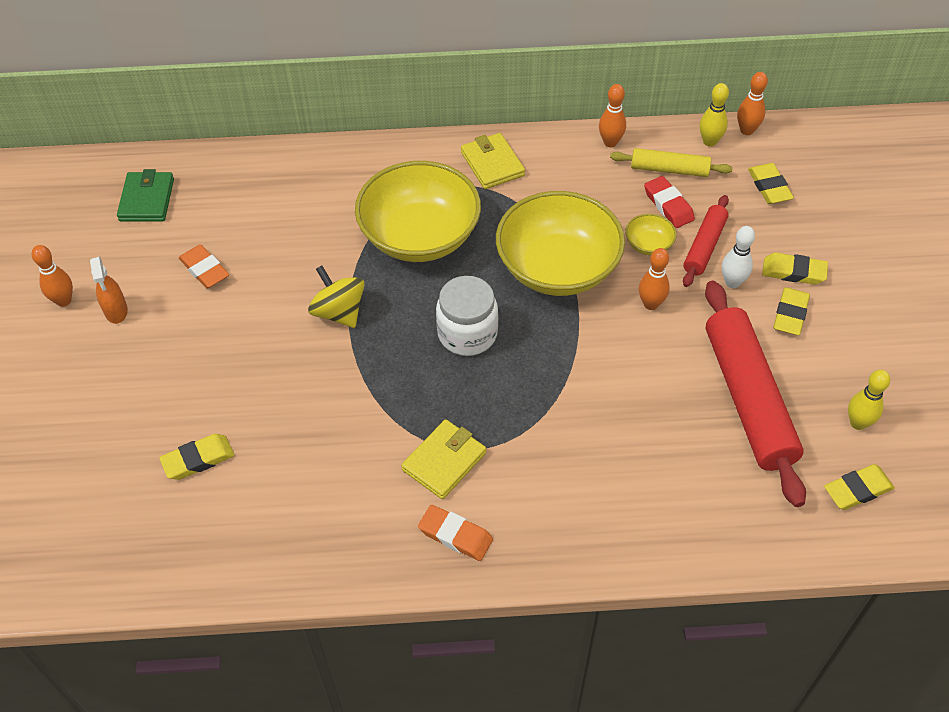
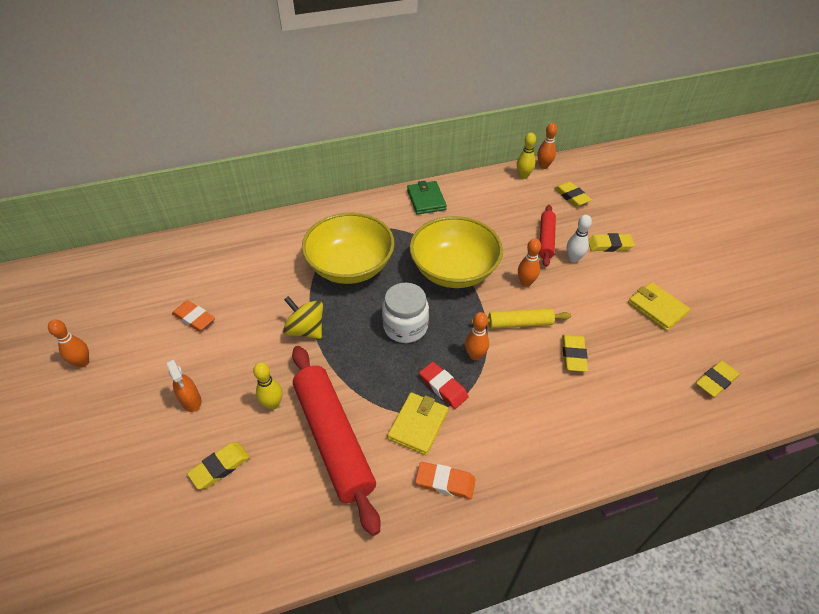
camera: 15 degrees left, 5 degrees down
orange spray bottle [90,257,128,324] -> orange spray bottle moved to [166,359,201,412]
green wallet [117,169,174,222] -> green wallet moved to [407,181,447,215]
yellow wallet [461,133,525,189] -> yellow wallet moved to [628,282,690,331]
orange bowling pin [599,84,626,147] -> orange bowling pin moved to [465,312,489,360]
yellow rolling pin [610,148,733,177] -> yellow rolling pin moved to [471,308,571,329]
yellow bowl [625,214,677,255] -> none
red eraser [644,176,695,228] -> red eraser moved to [419,362,469,409]
red rolling pin [705,281,806,507] -> red rolling pin moved to [292,346,381,536]
yellow eraser [773,287,810,335] -> yellow eraser moved to [562,335,588,372]
yellow bowling pin [848,370,890,430] -> yellow bowling pin moved to [253,362,282,410]

